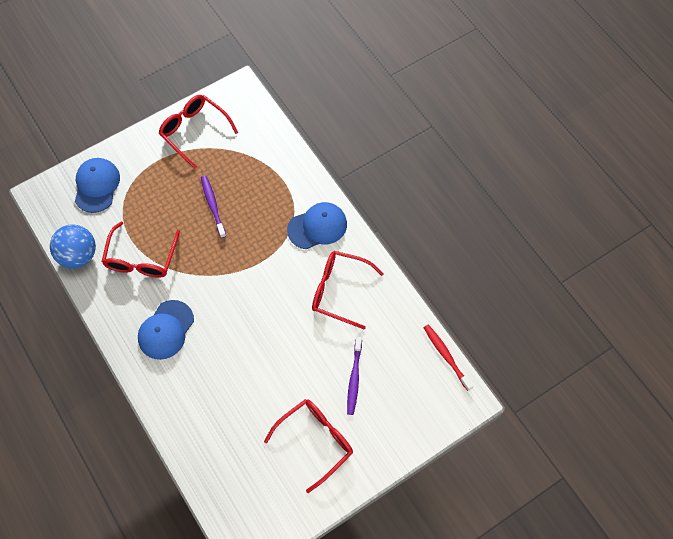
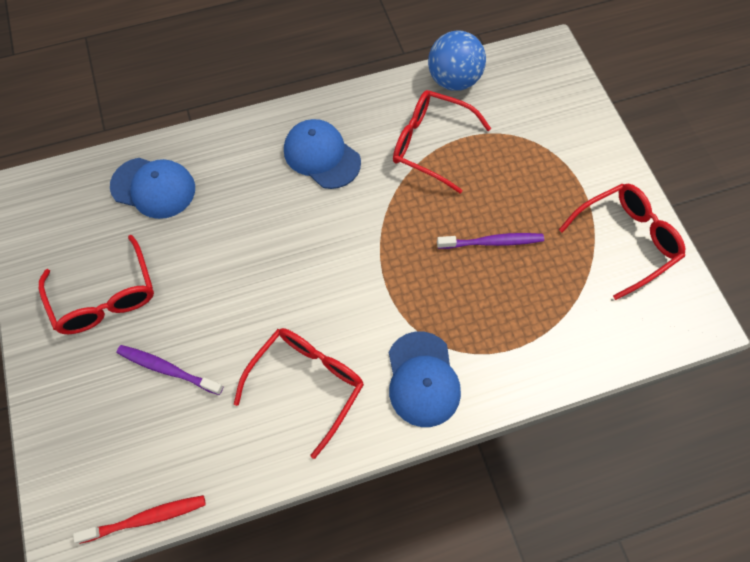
camera: 105 degrees right, 0 degrees up
blue cap [75,158,120,213] -> blue cap moved to [110,158,195,219]

